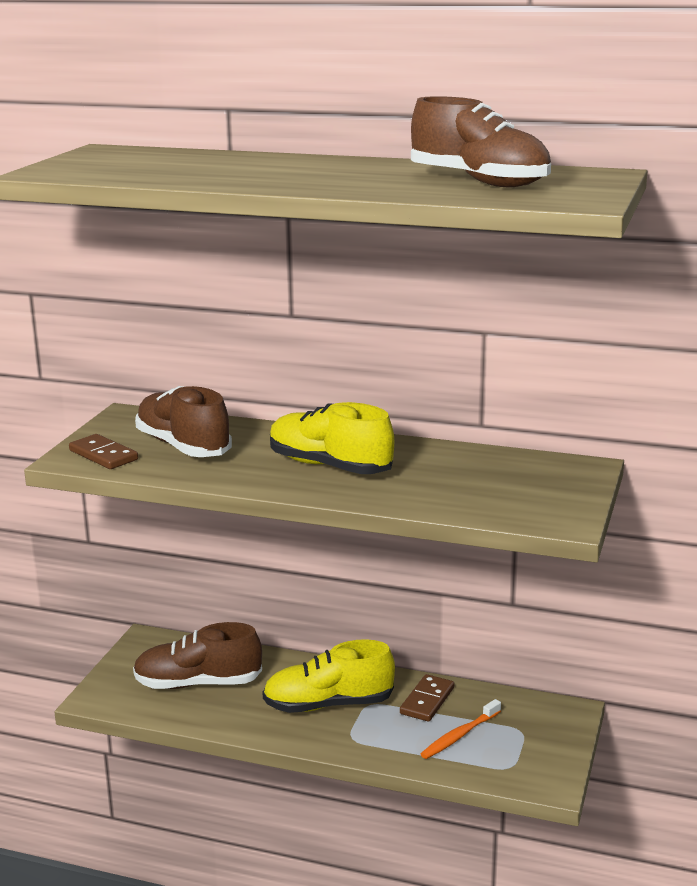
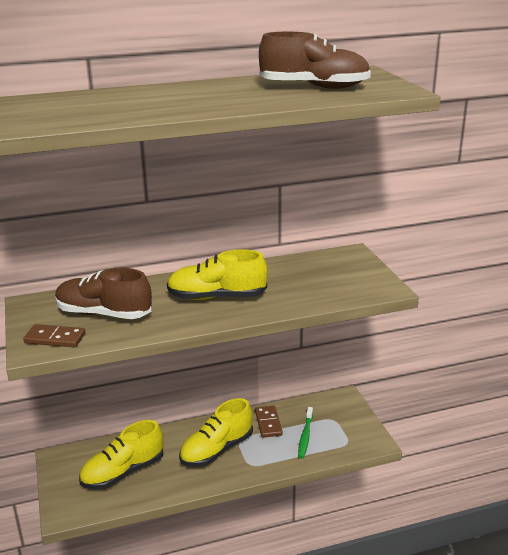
camera: 35 degrees left, 5 degrees up
brown shoe [133,622,262,689] -> yellow shoe [79,420,163,490]
orange toothbrush [421,699,501,759] -> green toothbrush [298,407,313,458]

